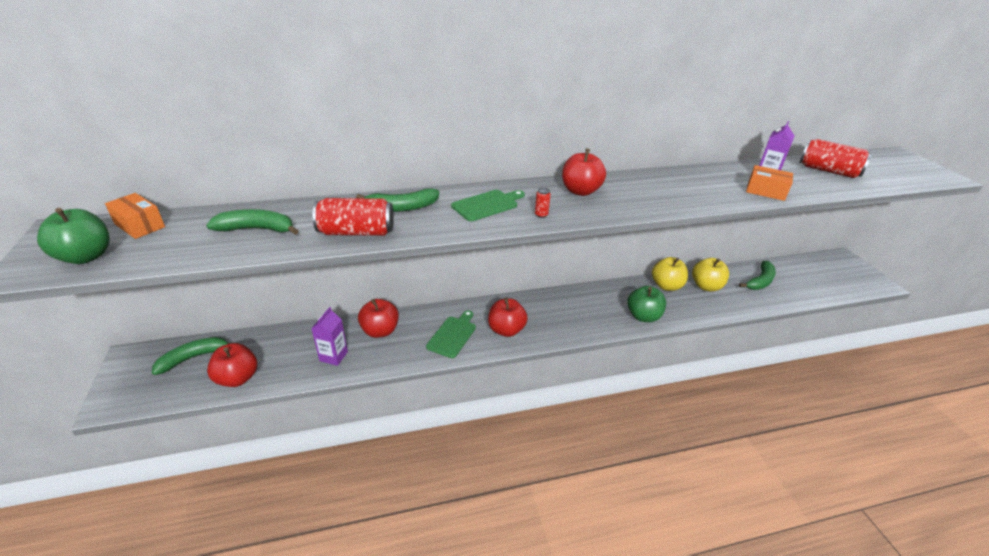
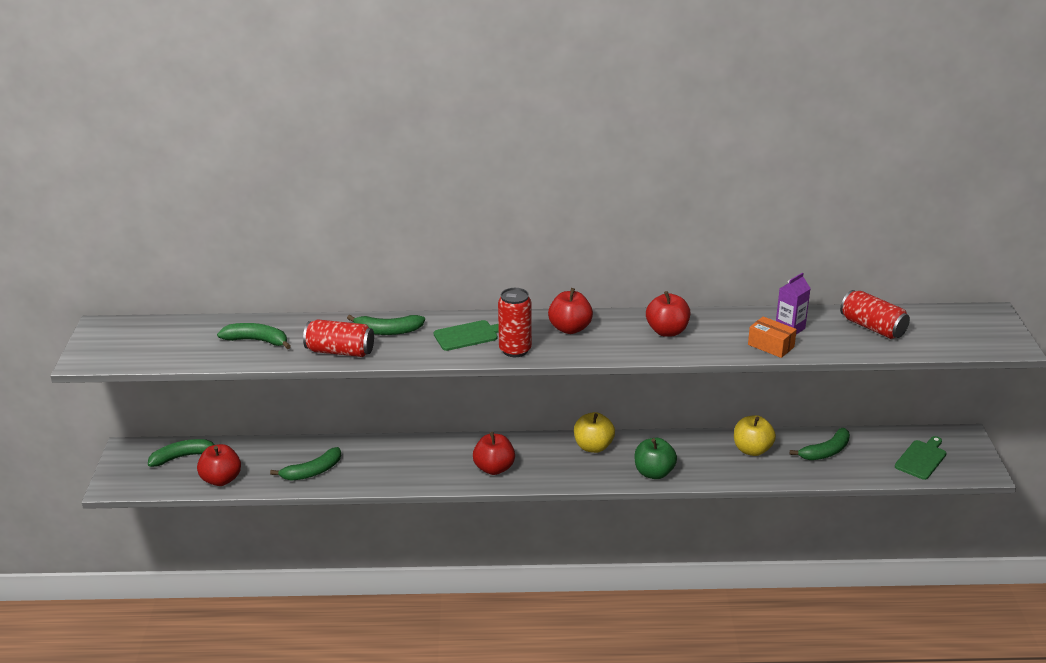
camera: 15 degrees right, 5 degrees down
green apple [37,208,110,264] -> none
orange box [105,193,165,239] -> none
purple carton [311,307,348,366] -> green banana [270,447,341,481]
red apple [358,299,399,338] -> red apple moved to [646,291,690,337]
green cutting board [426,310,476,358] -> green cutting board moved to [895,436,946,480]
red can [535,188,551,218] -> red can [498,288,532,357], size x2.42
yellow apple [652,257,688,291] -> yellow apple moved to [574,412,615,453]

